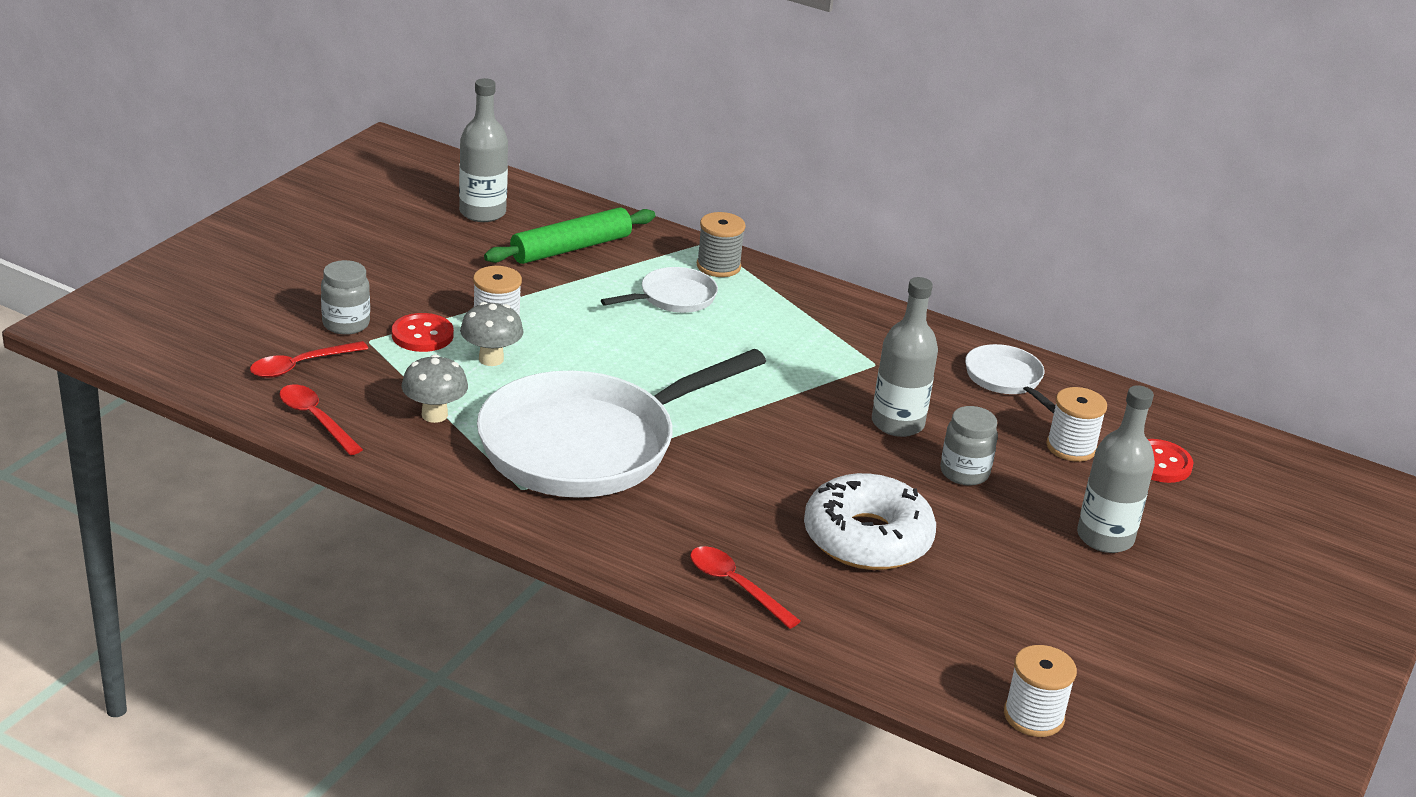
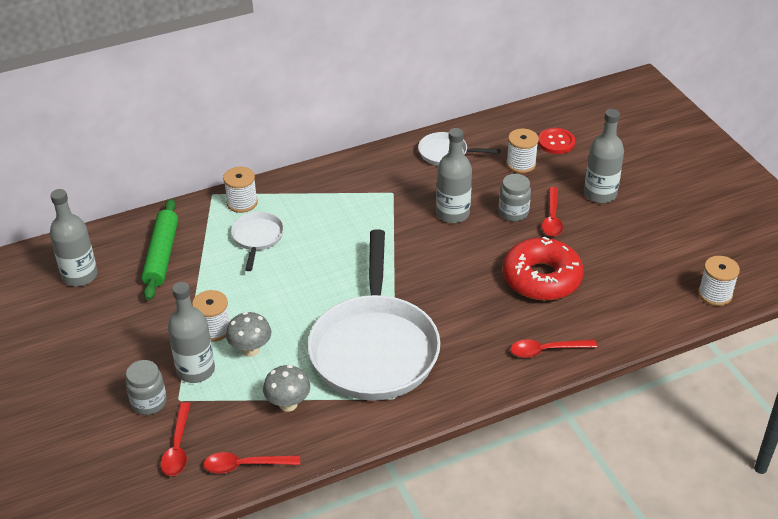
camera: 50 degrees left, 10 degrees up
red button [392,313,454,352] -> grey bottle [168,282,215,383]
grey spool [697,212,745,277] -> white spool [223,167,258,213]
white donut [804,473,936,570] -> red donut [503,236,584,301]
none -> red spoon [542,187,563,237]

